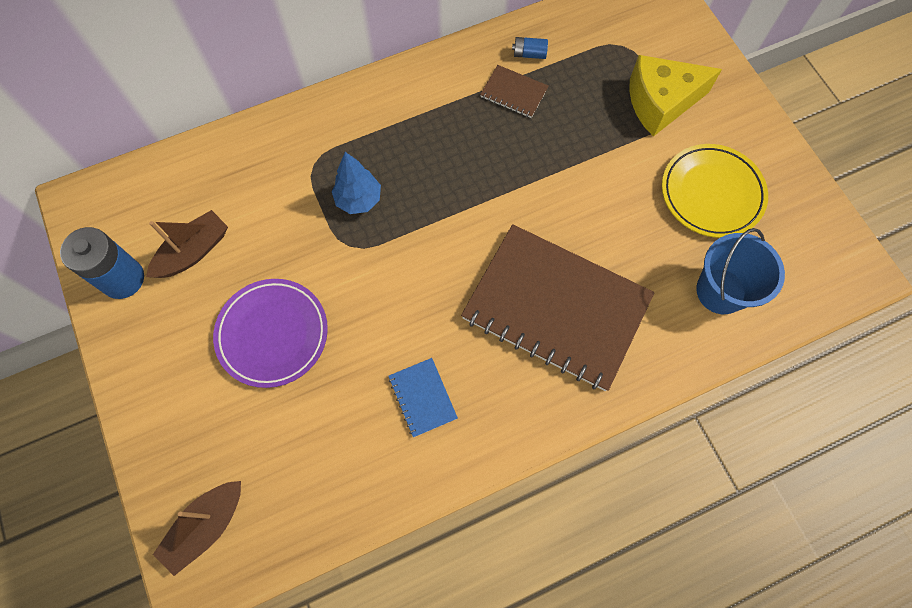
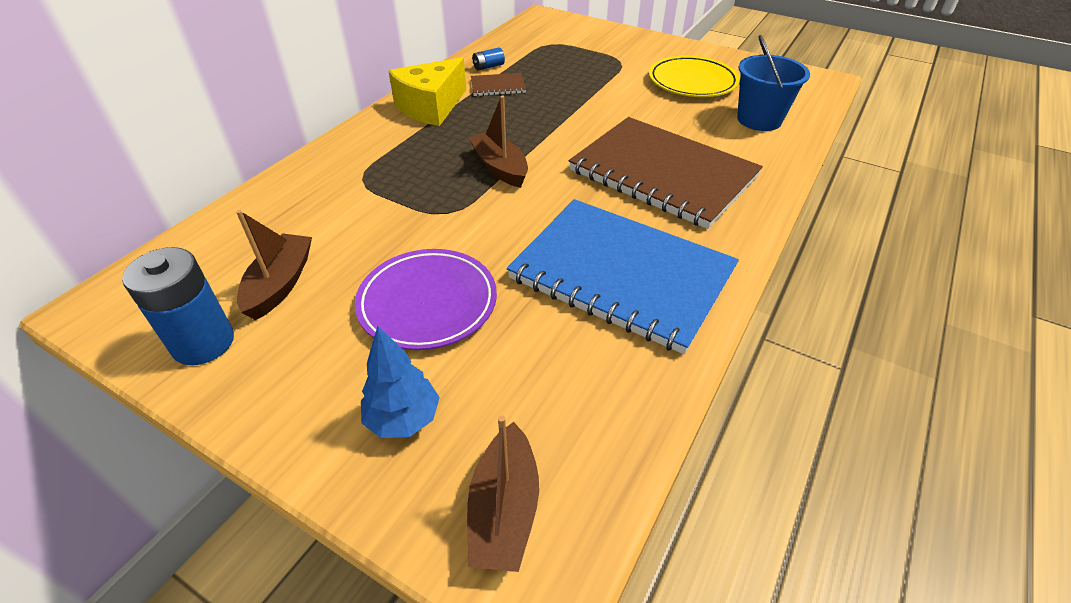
camera: 35 degrees left, 25 degrees down
blue tree [332,152,381,214] -> blue tree moved to [361,326,440,438]
blue notebook [389,358,458,437] -> blue notebook [507,199,739,354], size x2.47
brown notebook [461,224,655,391] -> brown notebook turned 45 degrees clockwise [569,117,763,229]
yellow cheese [629,55,722,137] -> yellow cheese moved to [388,57,466,126]
none -> brown boat [468,96,528,188]

